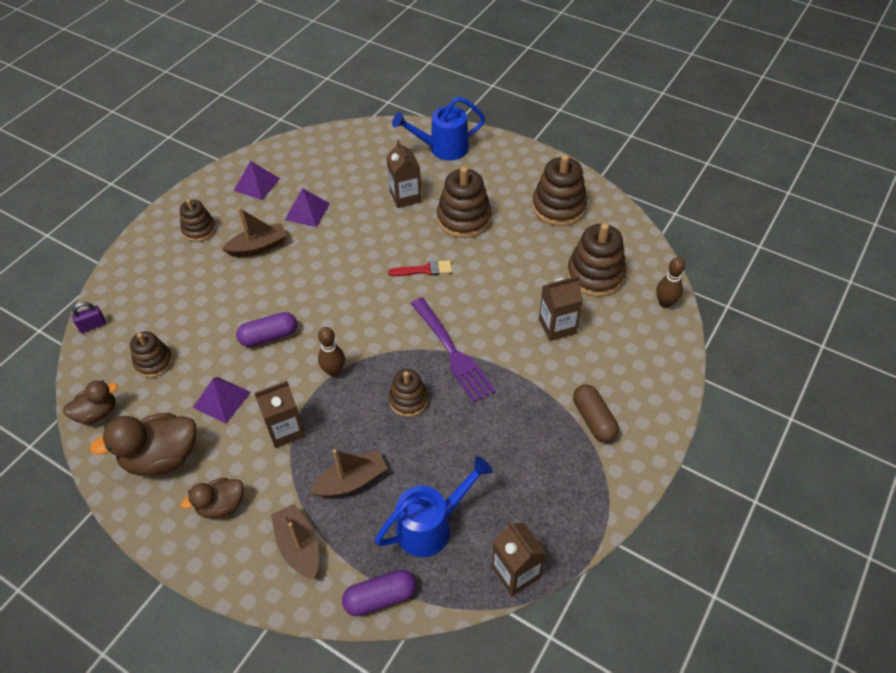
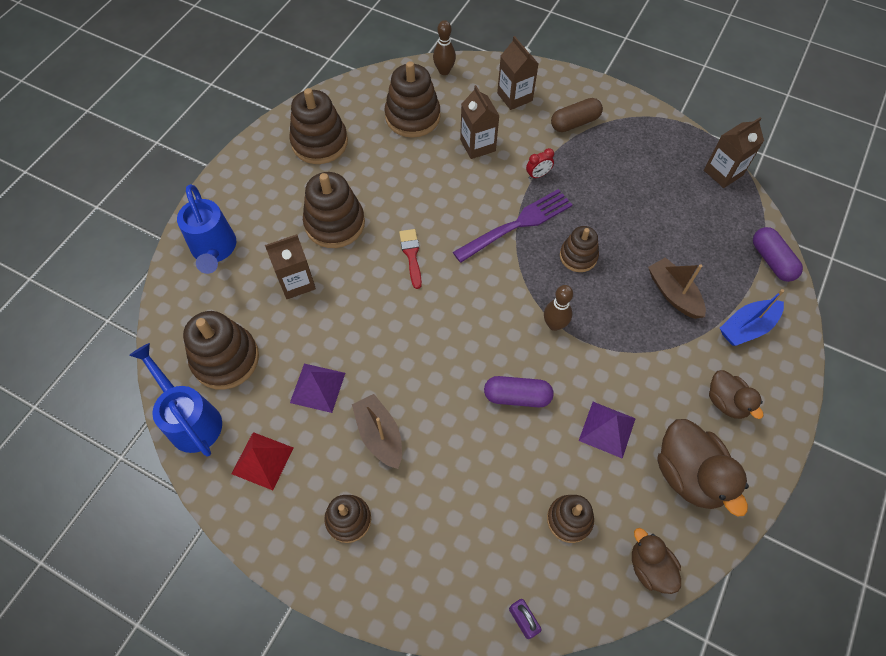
camera: 95 degrees left, 10 degrees up
purple pyramid [233,161,280,200] -> red pyramid [231,432,294,490]
purple capsule [236,312,297,347] -> purple capsule turned 60 degrees counterclockwise [484,376,554,407]
brown carton [254,381,305,448] -> brown carton moved to [497,36,538,110]
brown boat [271,504,319,579] -> blue boat [720,289,784,346]
blue watering can [375,456,492,557] -> blue watering can moved to [129,343,222,456]
none -> brown stacking toy [183,311,259,389]
none -> red clock [526,148,554,179]

